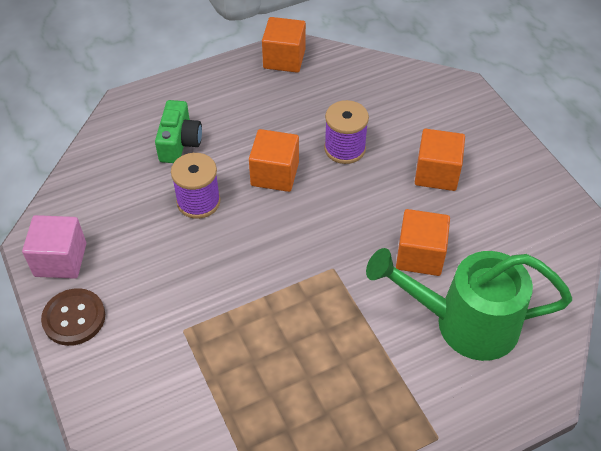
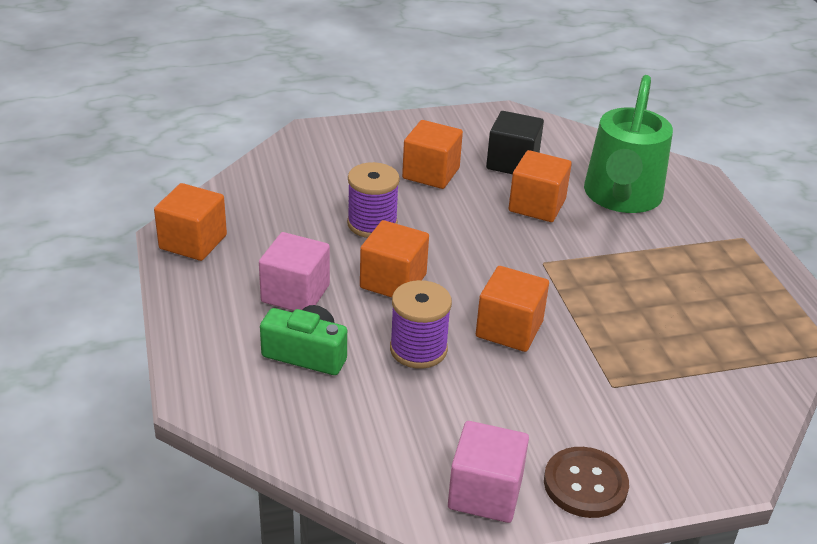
camera: 80 degrees left, 15 degrees down
none -> pink cube [259,232,330,311]
none -> orange cube [476,266,549,352]
none -> black cube [486,111,544,174]

